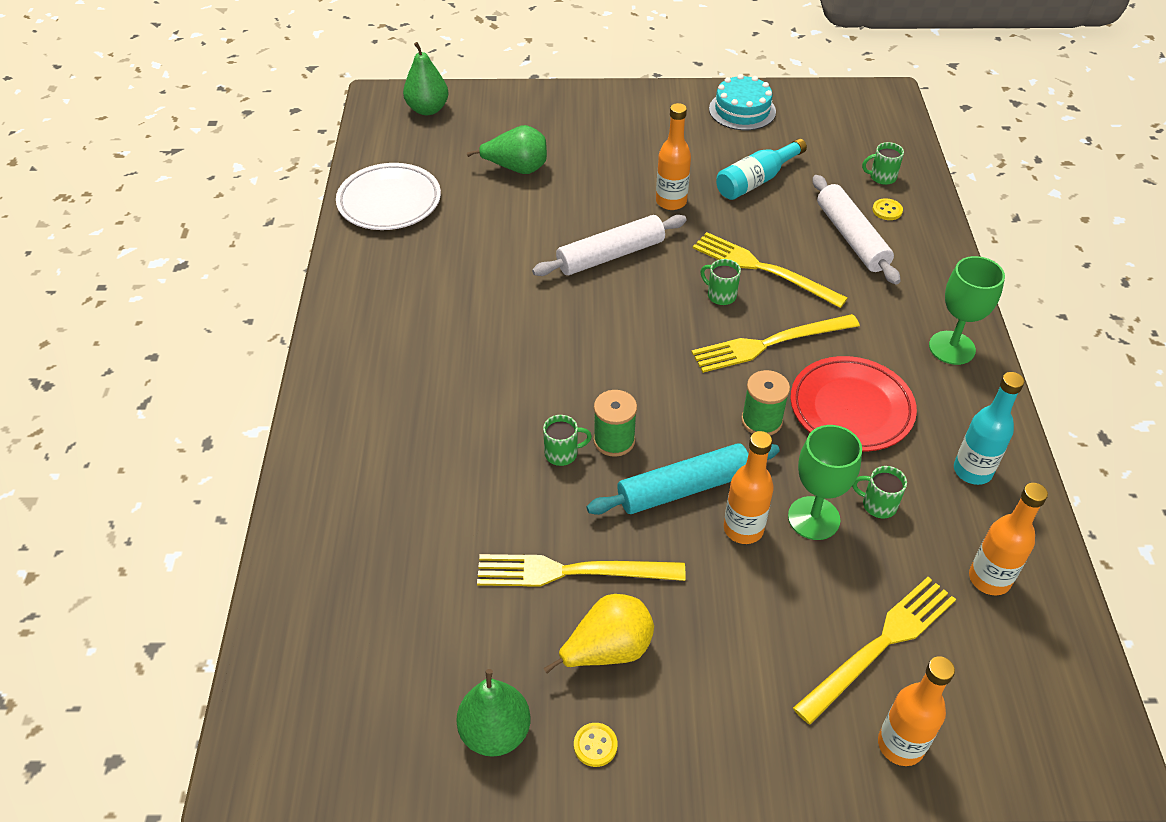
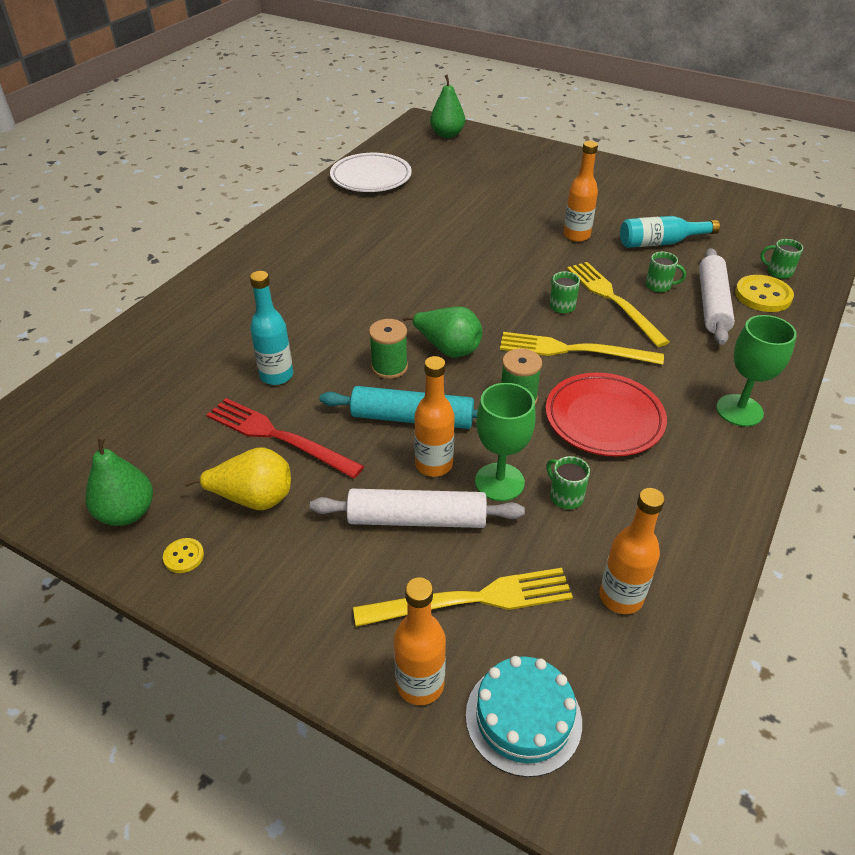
camera: 30 degrees right, 5 degrees down
green pear [467,125,547,174] -> green pear moved to [402,306,483,358]
yellow fork [477,554,686,587] -> red fork [206,398,364,479]
white rolling pin [532,215,687,276] -> white rolling pin moved to [310,489,525,528]
green mug [543,415,592,466] -> green mug moved to [646,252,686,292]
turquoise cake [709,74,776,130] -> turquoise cake moved to [466,656,582,777]
yellow button [873,198,903,220] -> yellow button [735,275,794,312], size x1.95
turquoise bottle [954,372,1024,485] -> turquoise bottle moved to [250,271,293,385]

